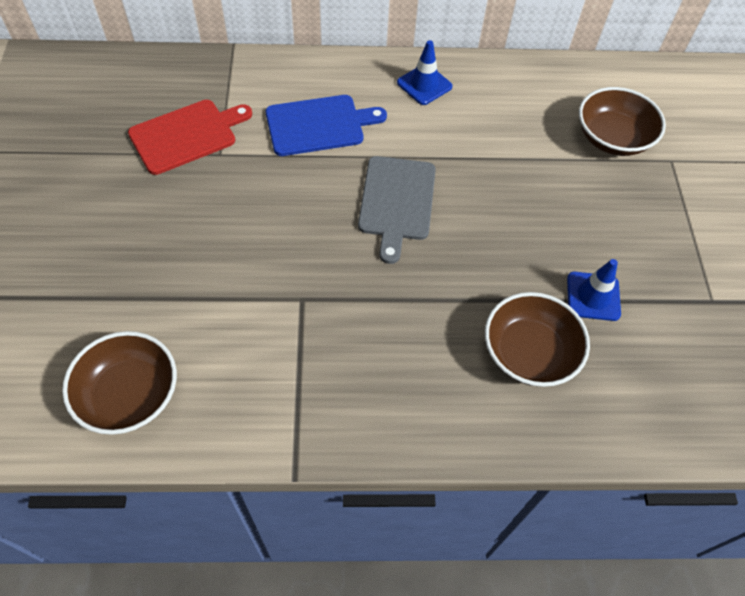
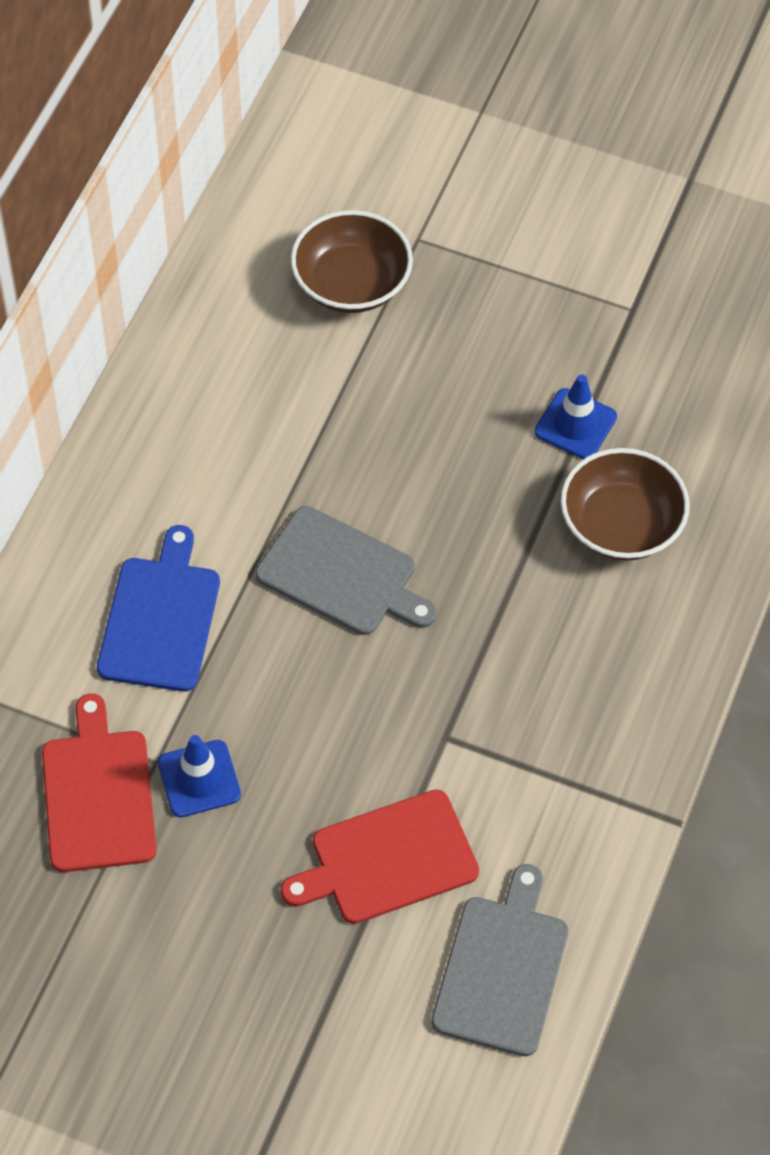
camera: 65 degrees left, 0 degrees up
brown bowl [62,331,177,435] -> grey cutting board [431,864,568,1056]
blue traffic cone [397,40,452,105] -> blue traffic cone moved to [158,735,241,817]
none -> red cutting board [281,789,479,924]

